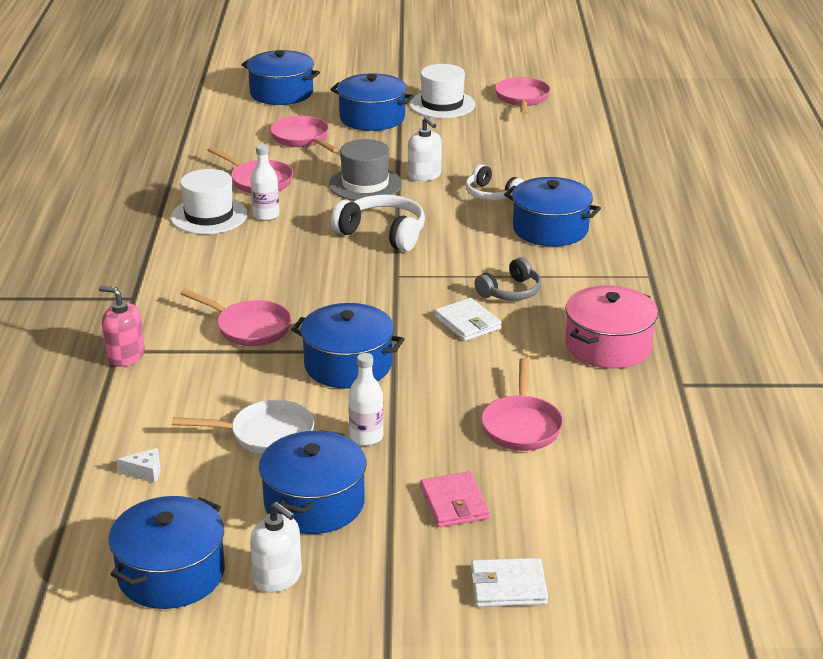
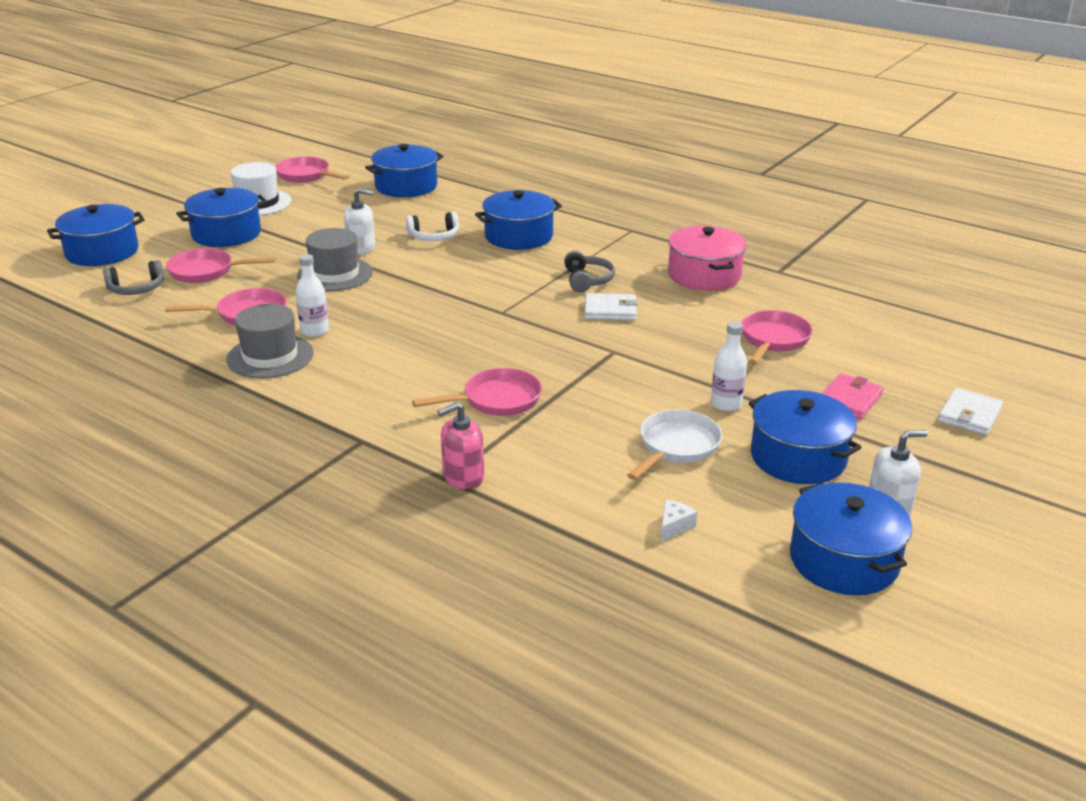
camera: 55 degrees left, 0 degrees up
white hat [171,169,247,234] -> grey hat [226,304,314,378]
blue pot [291,303,404,389] -> blue pot moved to [365,144,443,197]
white headphones [331,194,425,251] -> none
pink wallet [420,472,490,527] -> pink wallet turned 75 degrees counterclockwise [821,373,884,419]
pink pan [481,358,563,451] -> pink pan turned 105 degrees counterclockwise [741,310,813,365]
none -> grey headphones [103,260,164,295]

